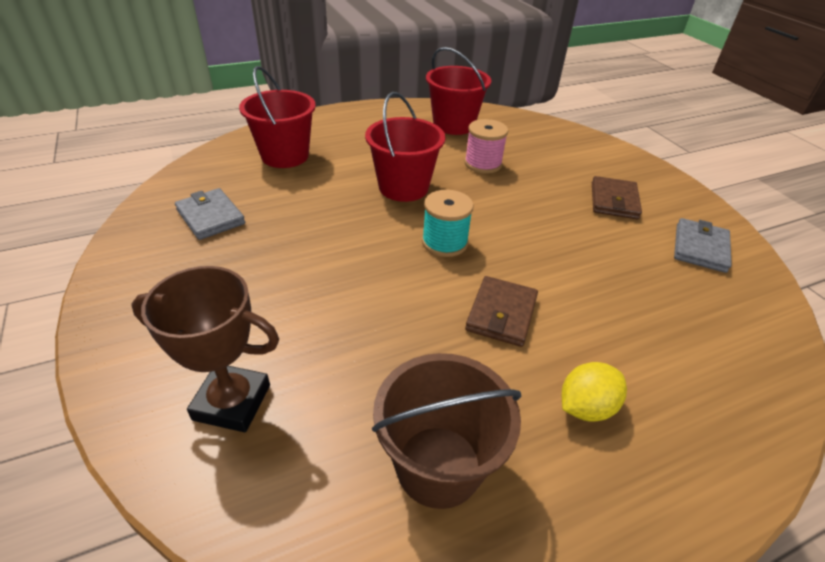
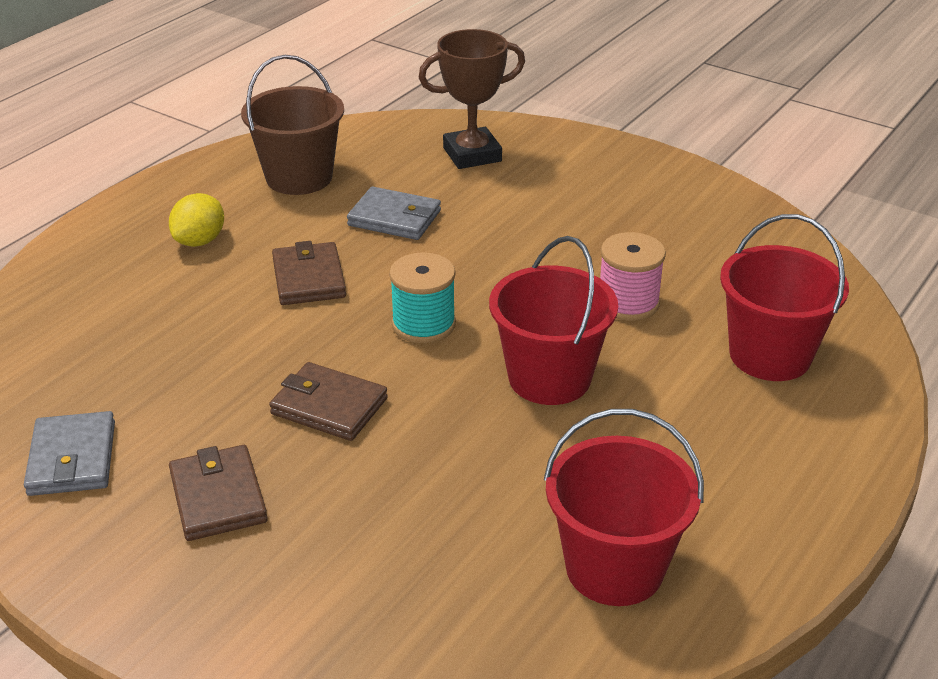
camera: 150 degrees right, 5 degrees down
grey wallet [175,188,245,240] -> grey wallet moved to [347,186,441,240]
pink spool [465,119,508,174] -> pink spool moved to [600,232,666,321]
none -> brown wallet [269,362,388,441]

